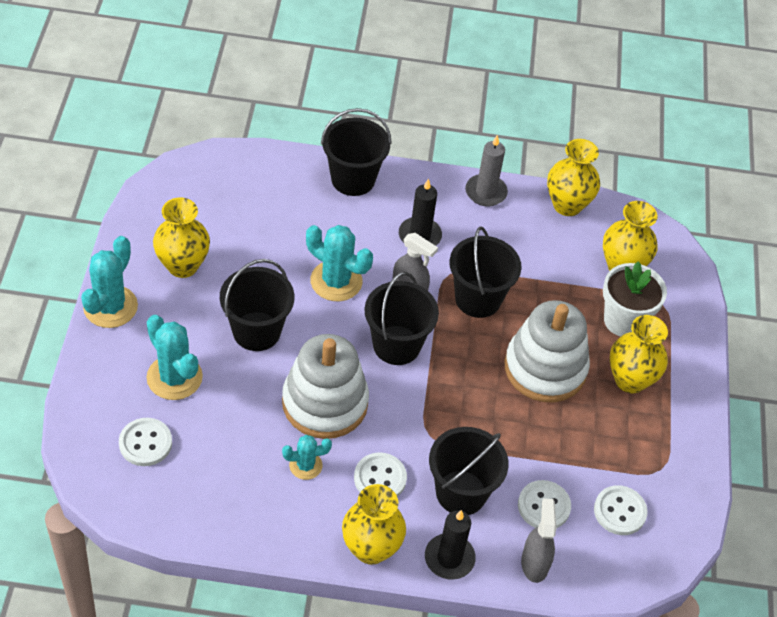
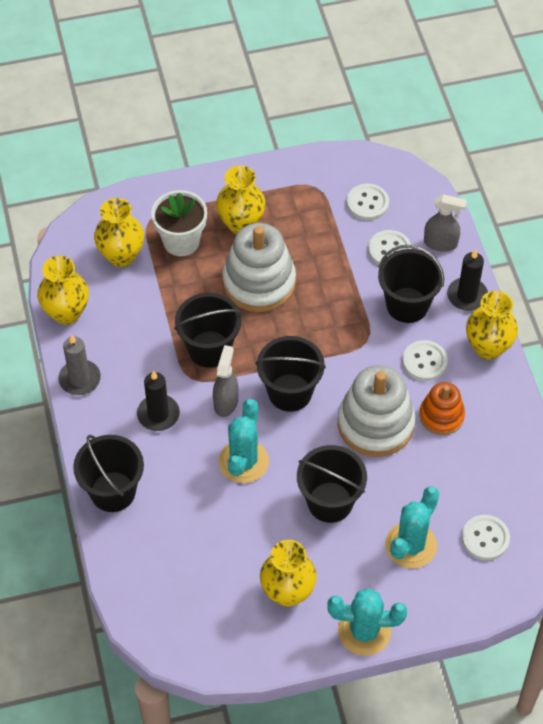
camera: 105 degrees left, 5 degrees up
turquoise cactus [282,435,332,480] -> orange stacking toy [419,382,465,435]
grey spray bottle [521,498,556,583] -> grey spray bottle turned 150 degrees counterclockwise [424,194,467,252]

